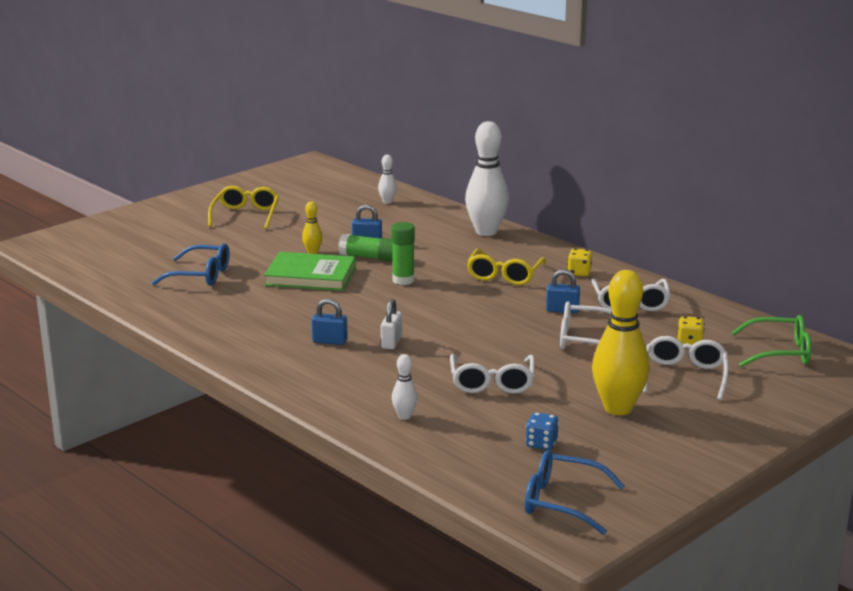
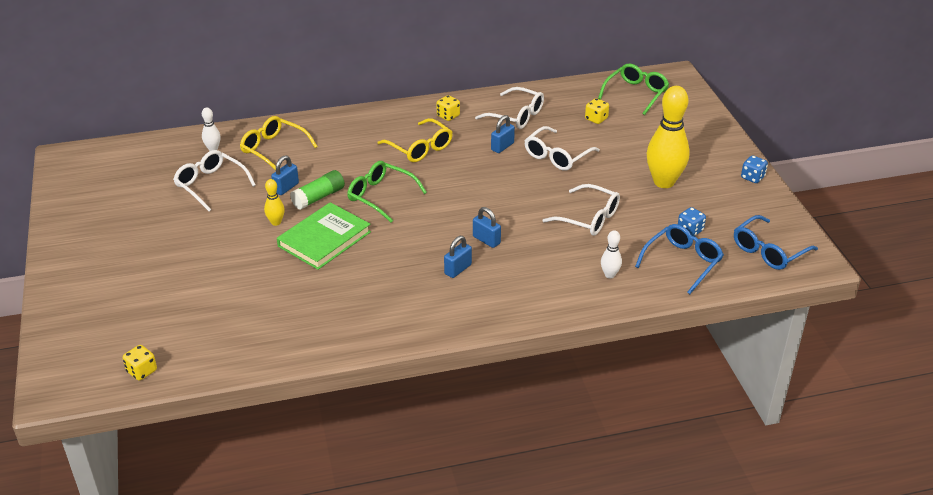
camera: 60 degrees left, 15 degrees up
blue glasses [152,243,230,285] -> blue glasses moved to [635,224,724,294]
yellow glasses [208,186,279,229] -> yellow glasses moved to [240,116,318,170]
white padlock [381,299,402,349] -> blue padlock [473,207,501,248]
green glue stick [391,222,415,285] -> green glasses [347,161,427,223]
white bowling pin [465,121,509,236] -> none
white glasses [643,336,729,400] -> white glasses moved to [173,150,256,211]
none -> yellow dice [123,345,157,381]
none -> blue dice [741,155,768,183]

